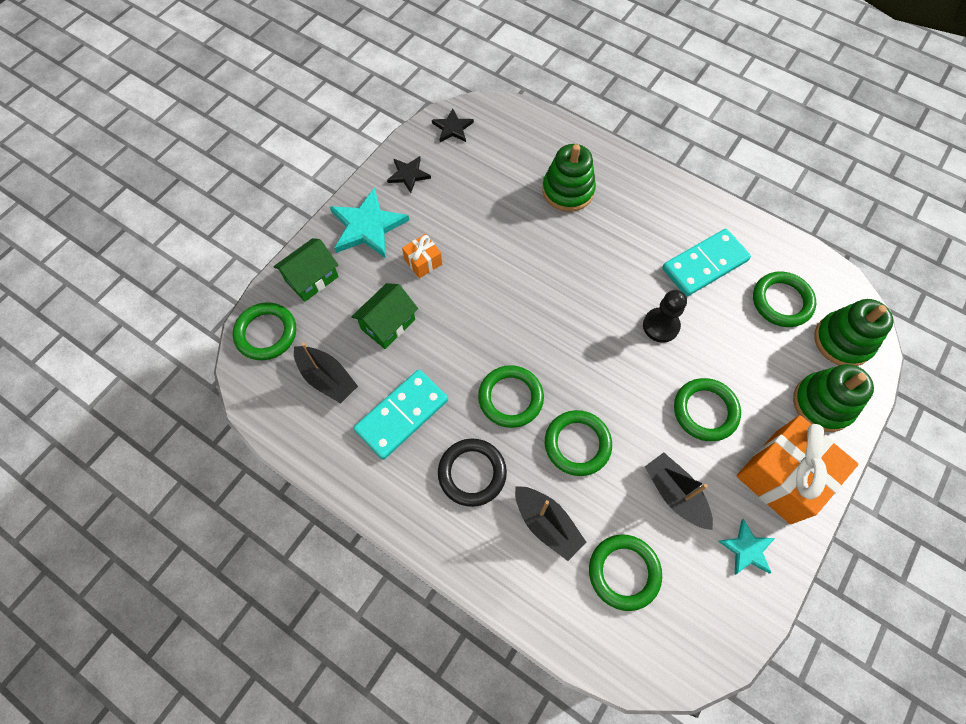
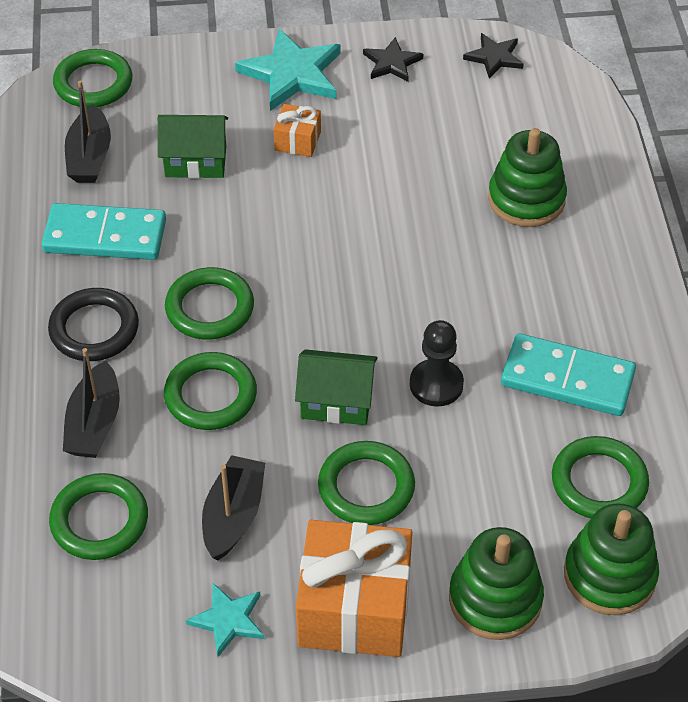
camera: 50 degrees right, 15 degrees down
green house [273,238,339,302] -> green house moved to [295,349,378,425]

